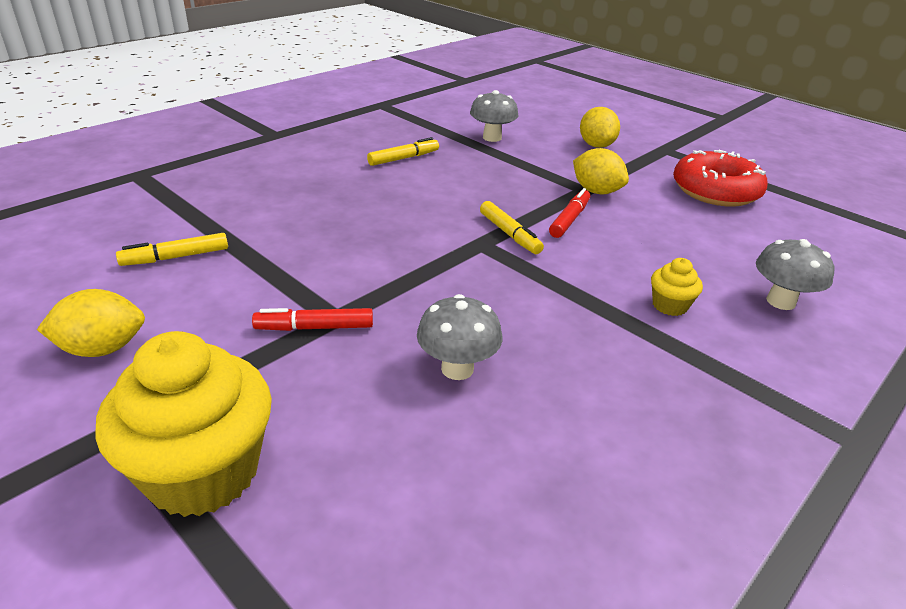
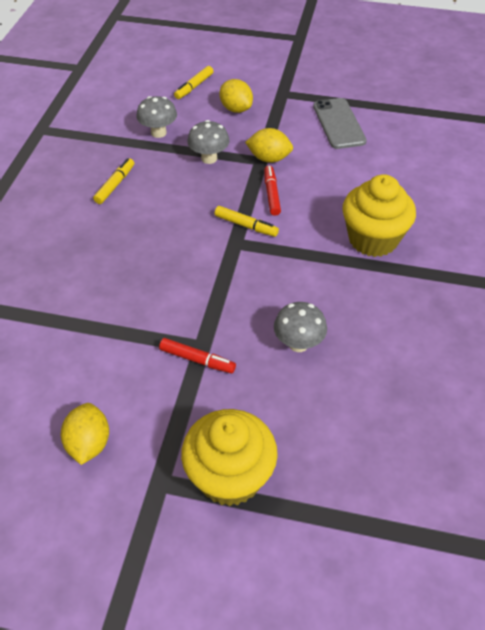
camera: 30 degrees left, 15 degrees up
yellow lemon [37,289,145,357] -> yellow lemon turned 45 degrees counterclockwise [61,403,109,465]
yellow marker [116,233,228,266] -> yellow marker moved to [174,66,213,99]
red marker [252,308,373,331] -> red marker turned 120 degrees counterclockwise [159,338,236,373]
yellow cupcake [651,258,703,316] -> yellow cupcake [343,174,416,257], size x2.21
red donut [673,150,768,207] -> grey phone [313,98,367,149]
grey mushroom [756,239,834,310] -> grey mushroom moved to [187,120,230,164]

